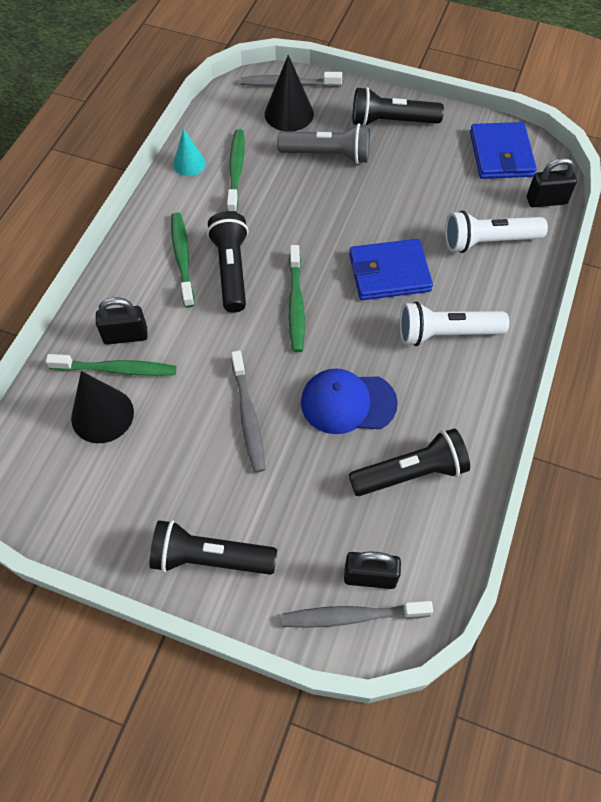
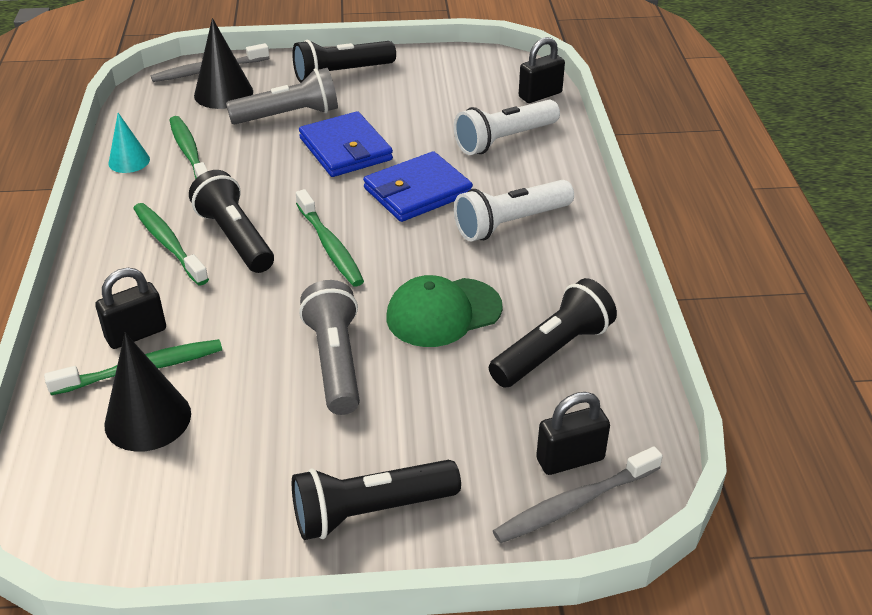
camera: 25 degrees left, 20 degrees down
grey toothbrush [231,351,265,473] -> grey flashlight [299,280,360,415]
blue cap [301,368,398,434] -> green cap [386,275,503,347]
blue wallet [470,122,537,179] -> blue wallet moved to [299,111,393,177]

